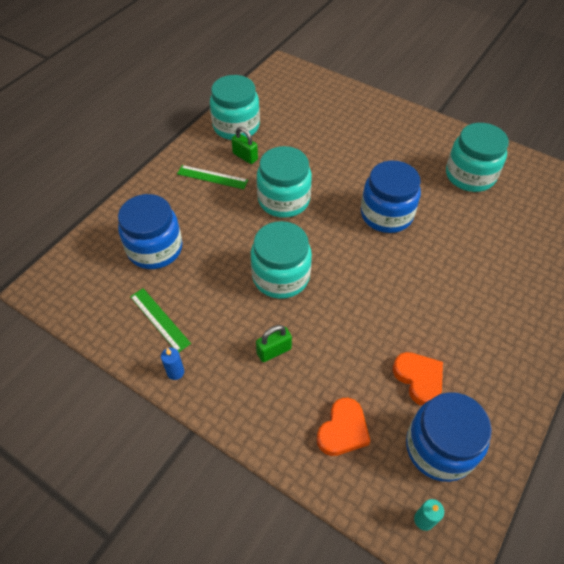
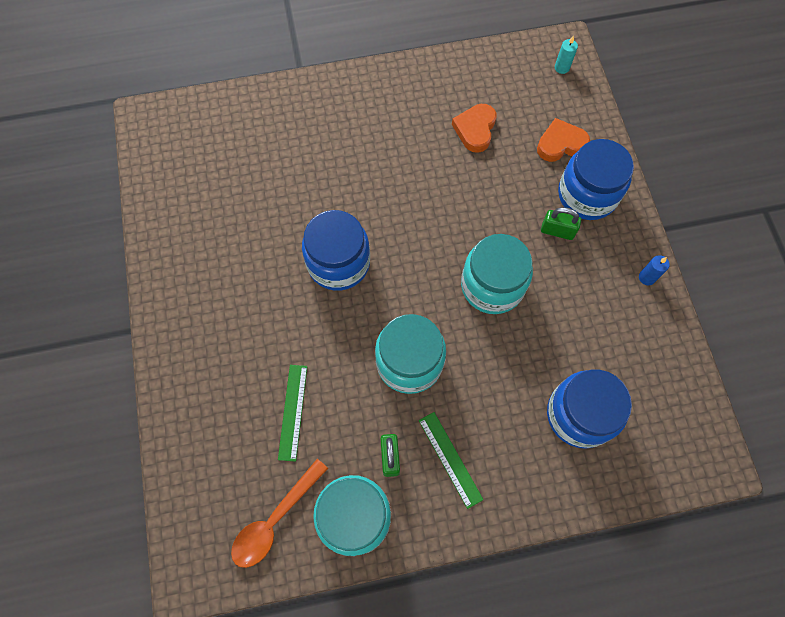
camera: 135 degrees left, 15 degrees up
green ruler [130,288,191,352] -> green ruler moved to [278,365,307,462]
blue jar [406,392,492,482] -> blue jar moved to [558,139,634,220]
turquoise jar [446,123,509,192] -> none
none -> orange spoon [231,459,328,568]

